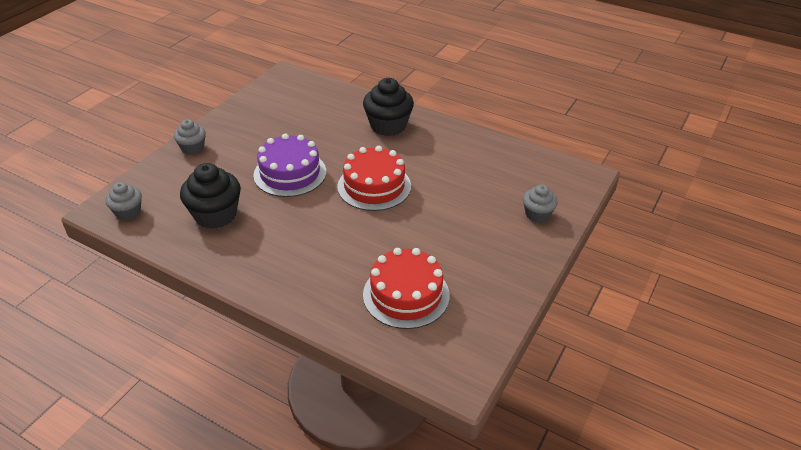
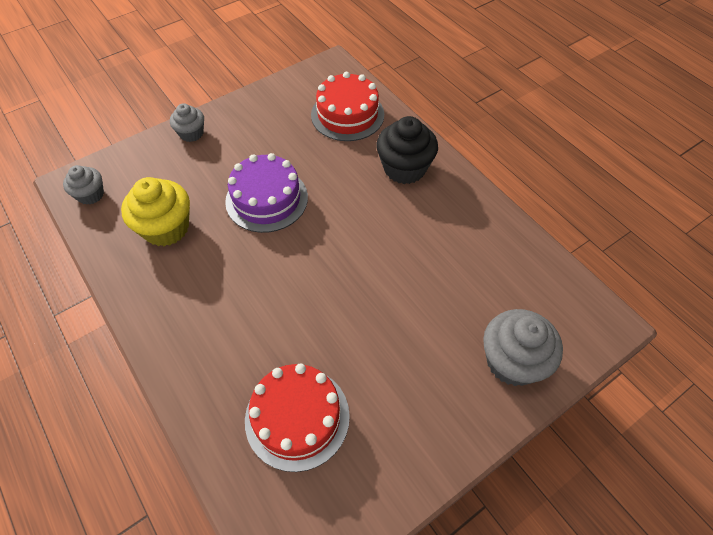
camera: 25 degrees right, 15 degrees up
black cupcake [180,163,241,229] -> yellow cupcake [121,177,190,246]
red cake [337,146,411,211] -> red cake moved to [311,72,384,141]
grey cupcake [523,184,558,223] -> grey cupcake [483,309,563,386], size x1.69

